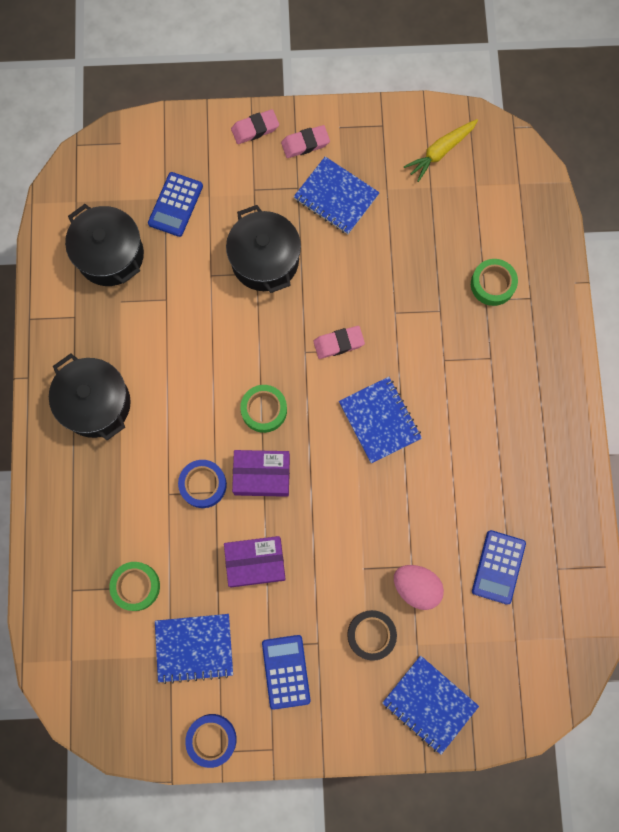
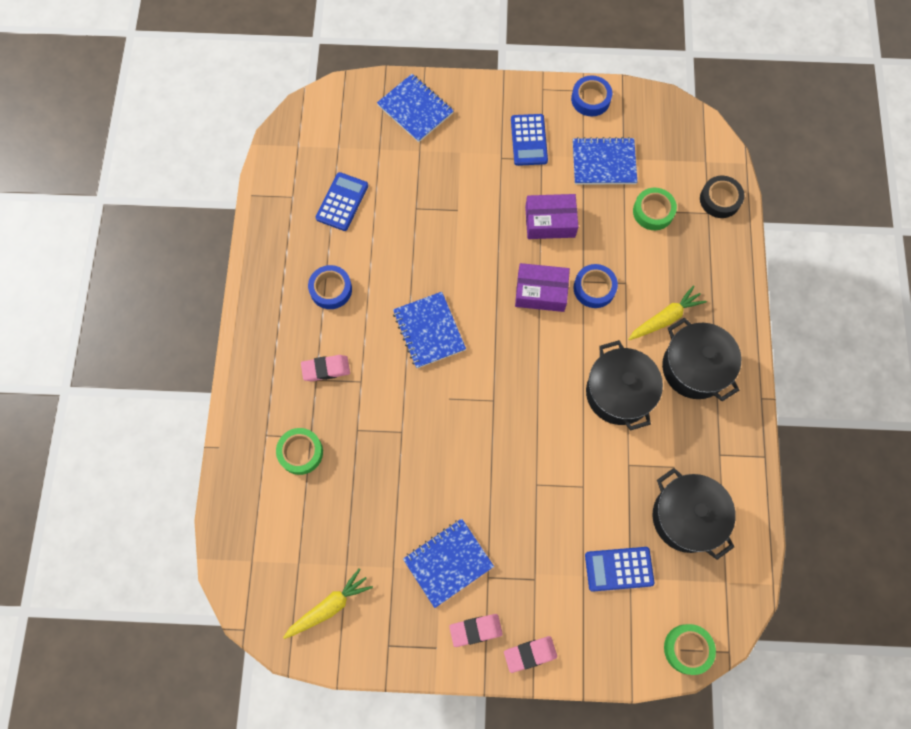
camera: 175 degrees left, 5 degrees down
blue calculator [148,172,203,237] -> blue calculator turned 120 degrees counterclockwise [585,547,654,592]
black pot [226,205,301,293] -> black pot moved to [586,340,663,431]
green tape [240,385,287,433] -> green tape moved to [664,624,716,675]
blue notebook [294,157,380,234] -> blue notebook turned 75 degrees counterclockwise [403,519,494,608]
pink eraser [313,326,365,359] -> pink eraser moved to [301,355,350,381]
black tape [347,610,397,661] -> black tape moved to [700,176,744,218]
pink egg [394,565,444,610] -> none
none -> blue tape [308,265,352,309]
none -> yellow carrot [628,285,707,340]

